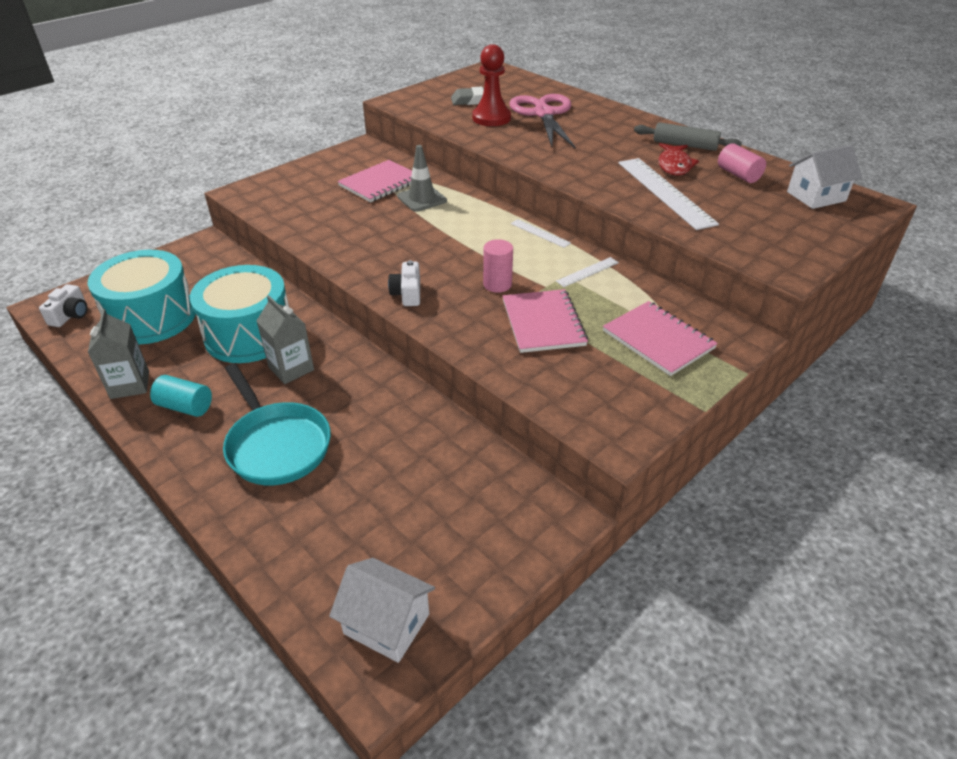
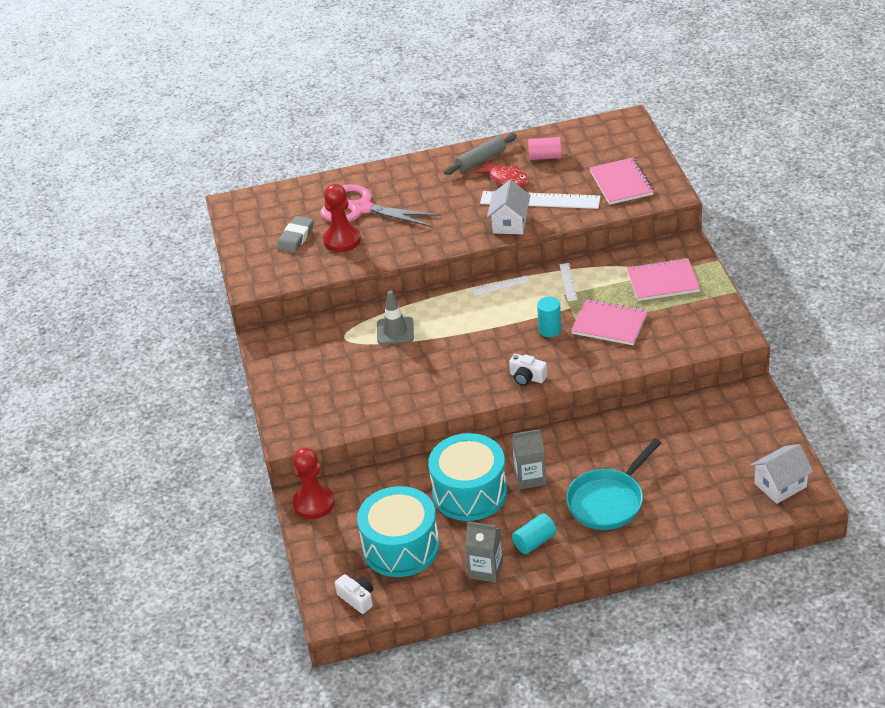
camera: 55 degrees left, 0 degrees up
turquoise pan [223,363,331,485] -> turquoise pan turned 135 degrees clockwise [566,439,661,530]
pink notebook [337,160,412,202] -> pink notebook moved to [589,158,654,205]
pink cylinder [483,239,513,293] -> turquoise cylinder [537,297,561,337]
white house [787,145,862,209] -> white house moved to [487,180,530,234]
none -> red pawn [293,447,335,519]

